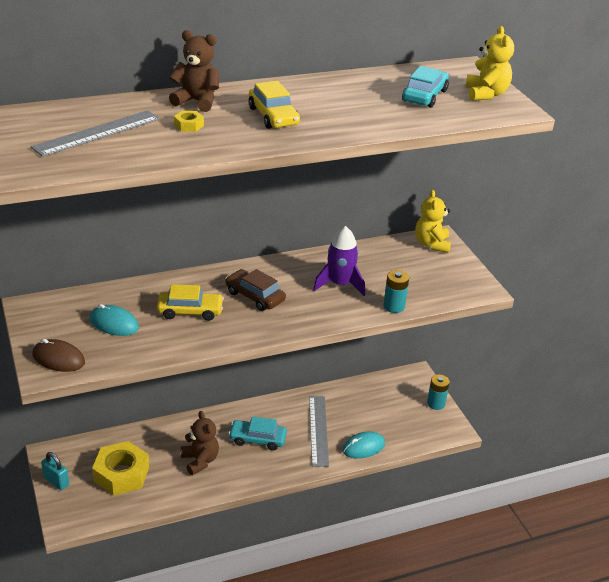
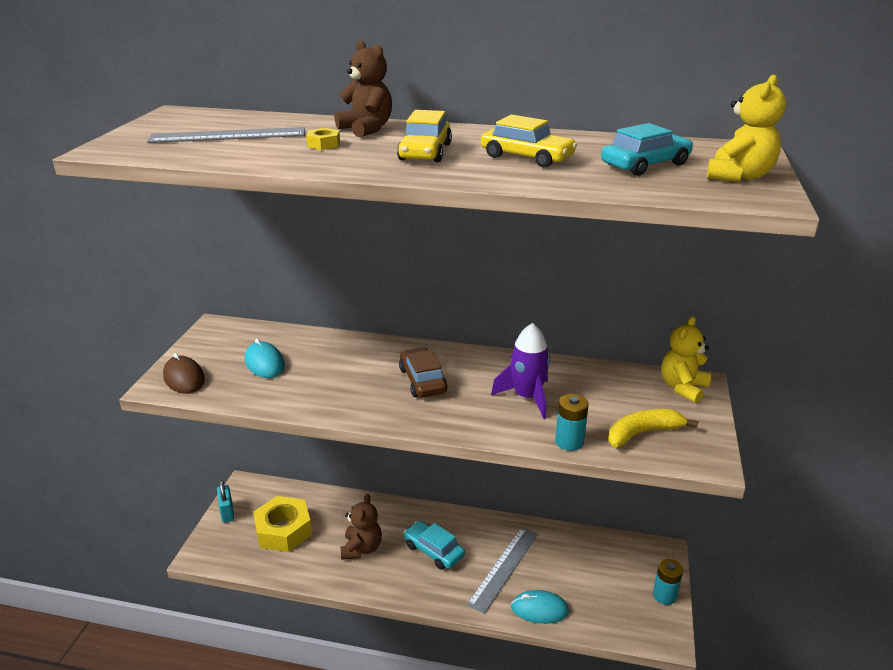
camera: 35 degrees right, 5 degrees down
yellow car [157,284,224,321] -> yellow car moved to [481,115,577,168]
none -> yellow banana [608,409,699,448]

